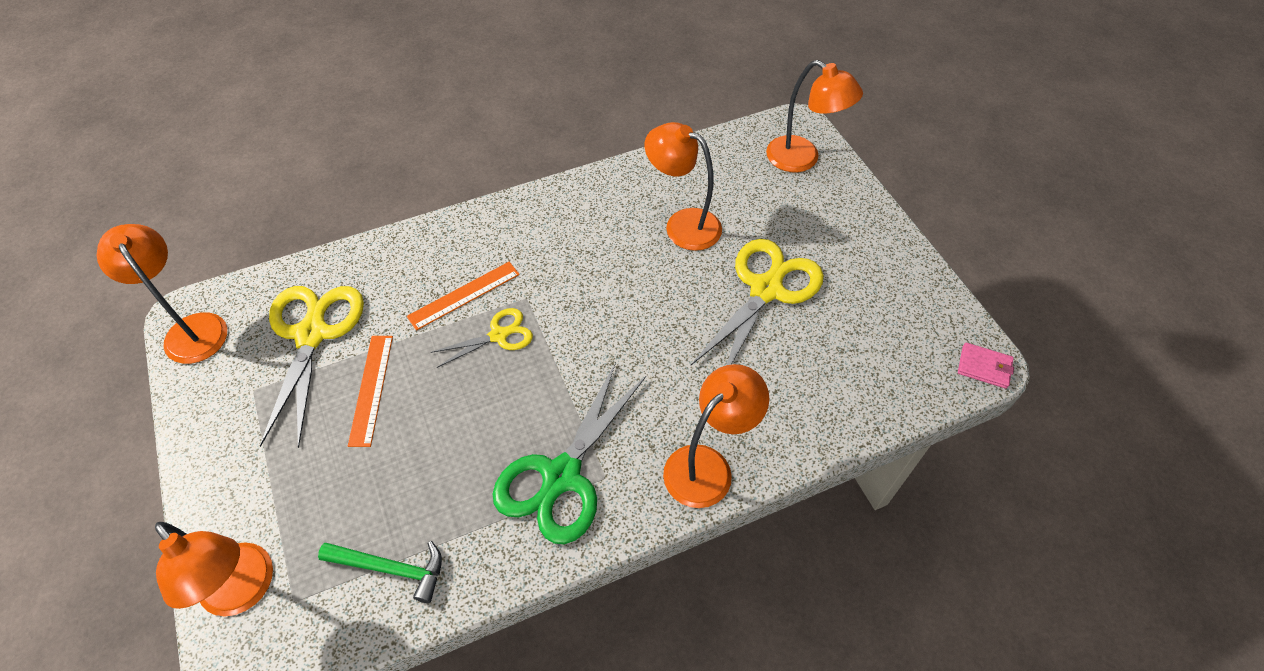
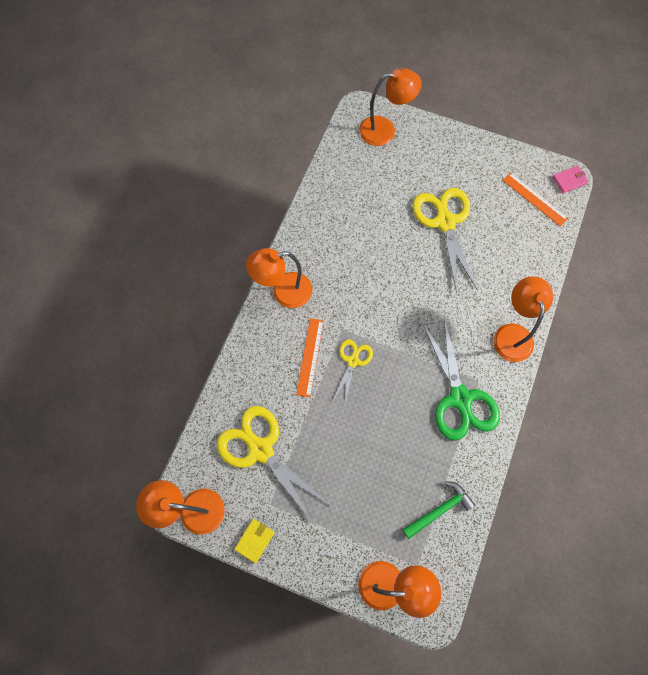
camera: 45 degrees left, 15 degrees up
orange ruler [348,336,393,447] -> orange ruler moved to [502,172,568,227]
orange lamp [645,122,722,251] -> orange lamp moved to [246,248,312,308]
none -> yellow wallet [234,519,275,563]

